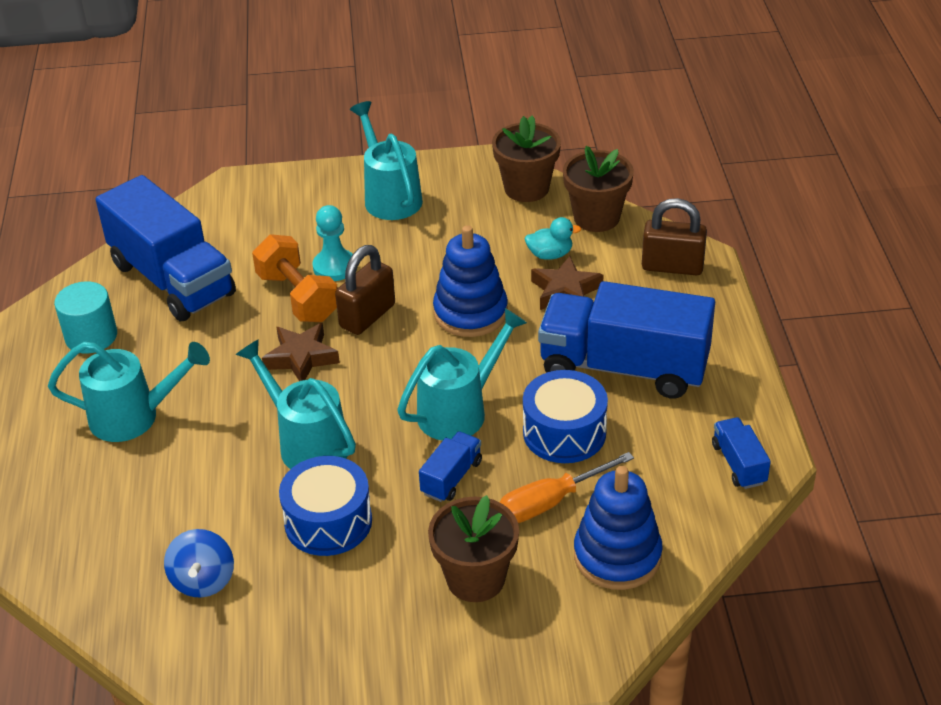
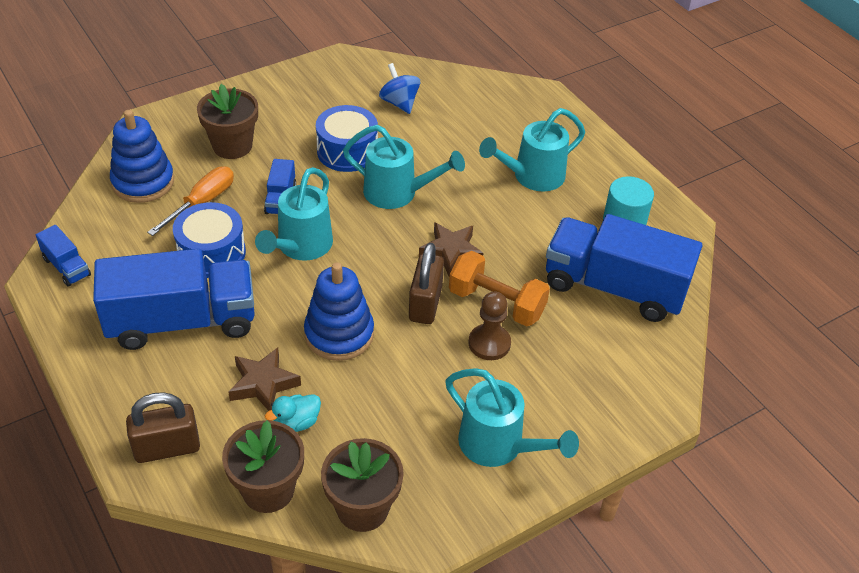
camera: 150 degrees right, 5 degrees up
turquoise pawn [312,205,353,281] -> brown pawn [469,292,511,360]

